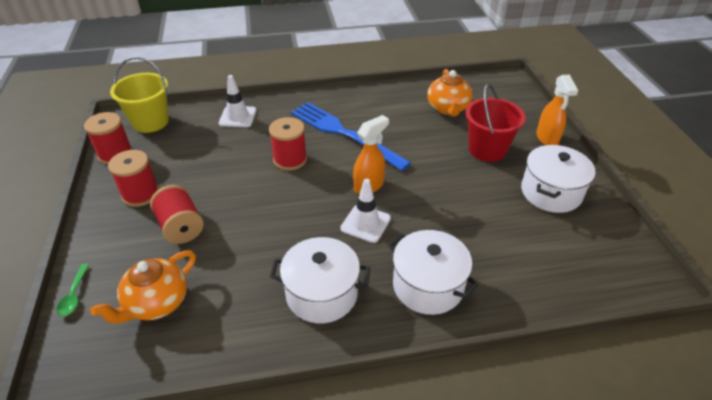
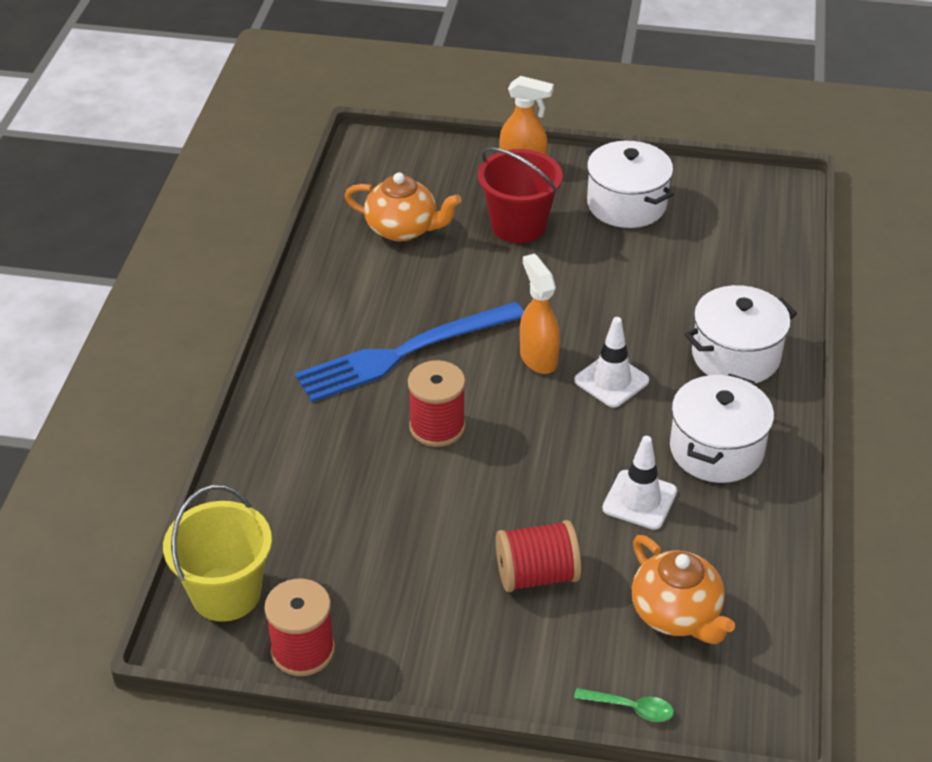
camera: 70 degrees left, 0 degrees up
red spool [108,150,159,207] -> none
white traffic cone [219,75,256,127] -> white traffic cone moved to [602,436,677,530]

